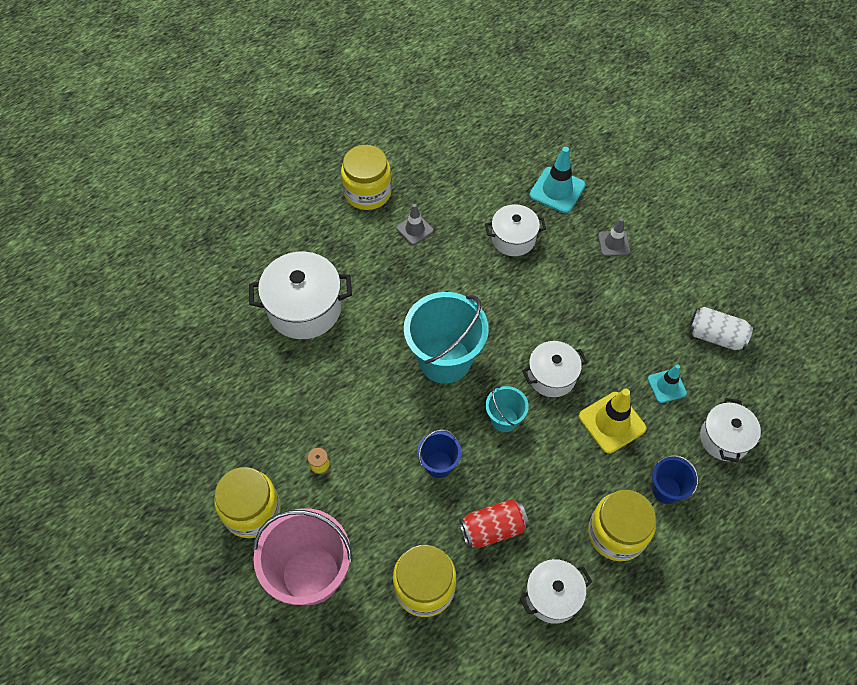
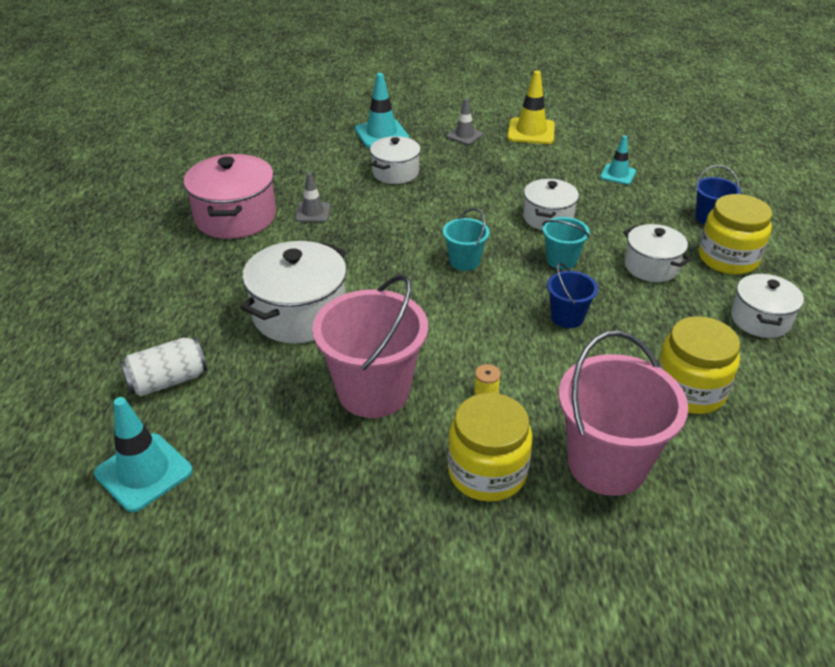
camera: 50 degrees left, 20 degrees down
yellow jar [341,145,392,210] -> pink pot [183,154,276,239]
turquoise bucket [404,292,489,384] -> turquoise bucket [443,208,490,271], size x0.50
red can [459,499,529,548] -> none
yellow traffic cone [579,389,646,454] -> yellow traffic cone moved to [507,70,555,144]
white can [689,307,753,351] -> white can moved to [120,337,207,396]
white pot [700,398,761,462] -> white pot moved to [623,224,692,282]
none -> turquoise traffic cone [94,397,193,512]
none -> pink bucket [312,275,428,418]

